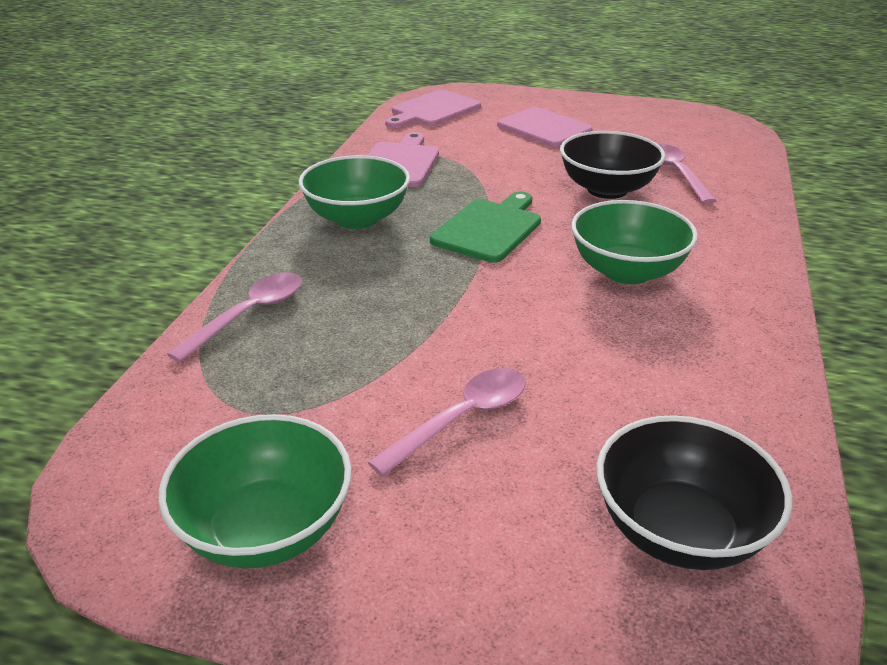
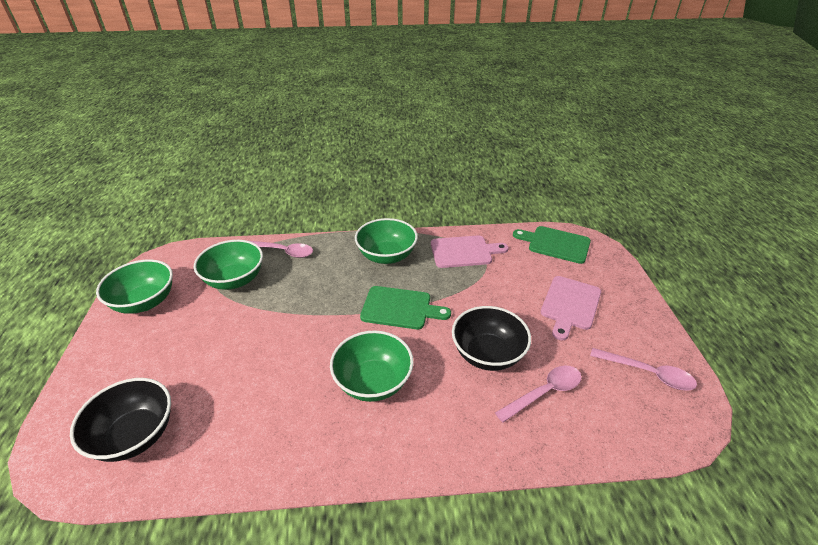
camera: 70 degrees right, 5 degrees up
pink spoon [368,368,526,476] -> pink spoon moved to [590,348,697,391]
pink cutting board [385,90,481,128] -> green cutting board [513,226,591,264]
none -> green bowl [194,240,263,290]

